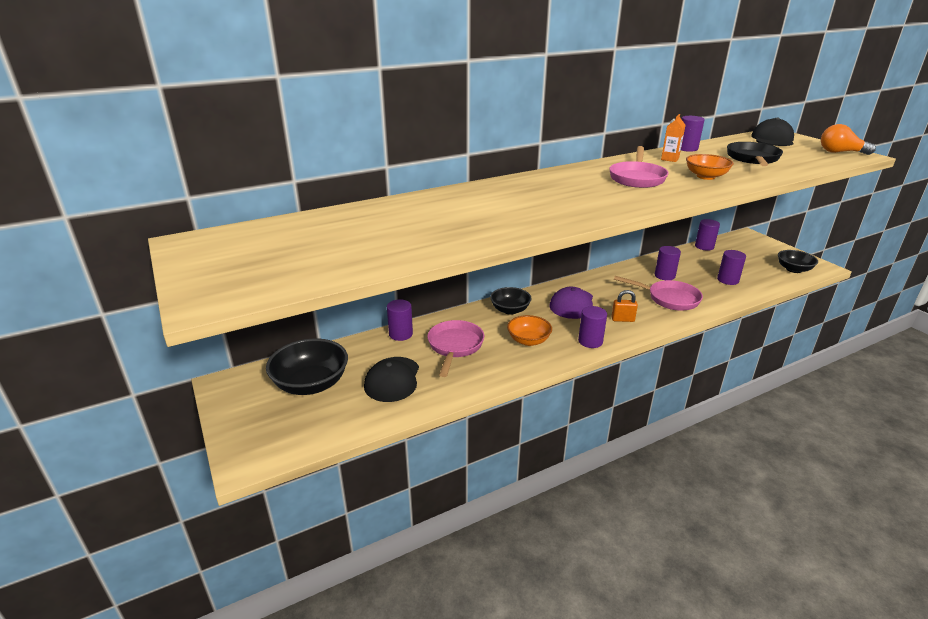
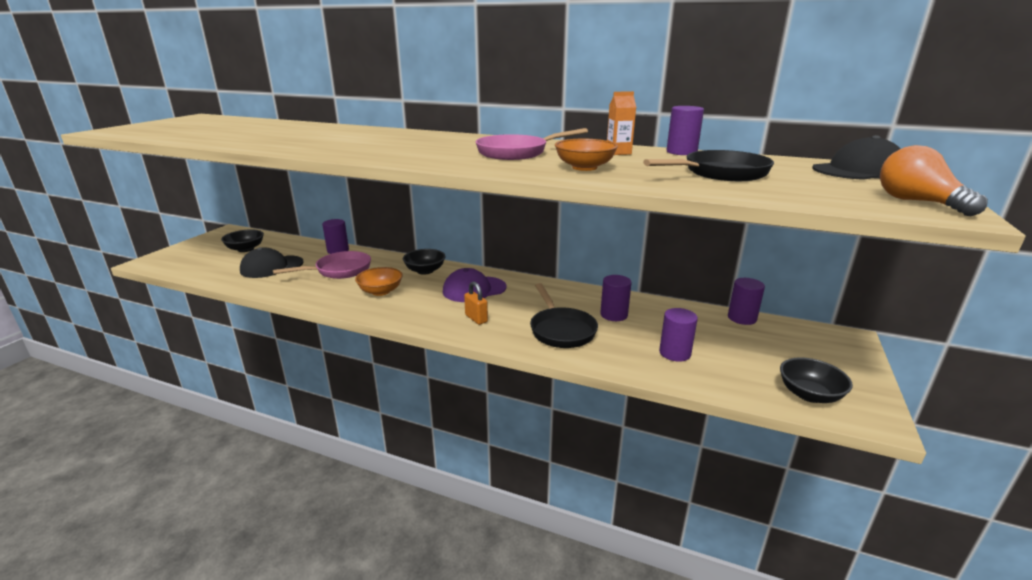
camera: 50 degrees right, 5 degrees down
black bowl [266,339,348,395] -> black bowl [221,229,264,252], size x0.63
purple cylinder [578,306,607,348] -> none
pink pan [614,276,703,311] -> black pan [530,283,598,348]

